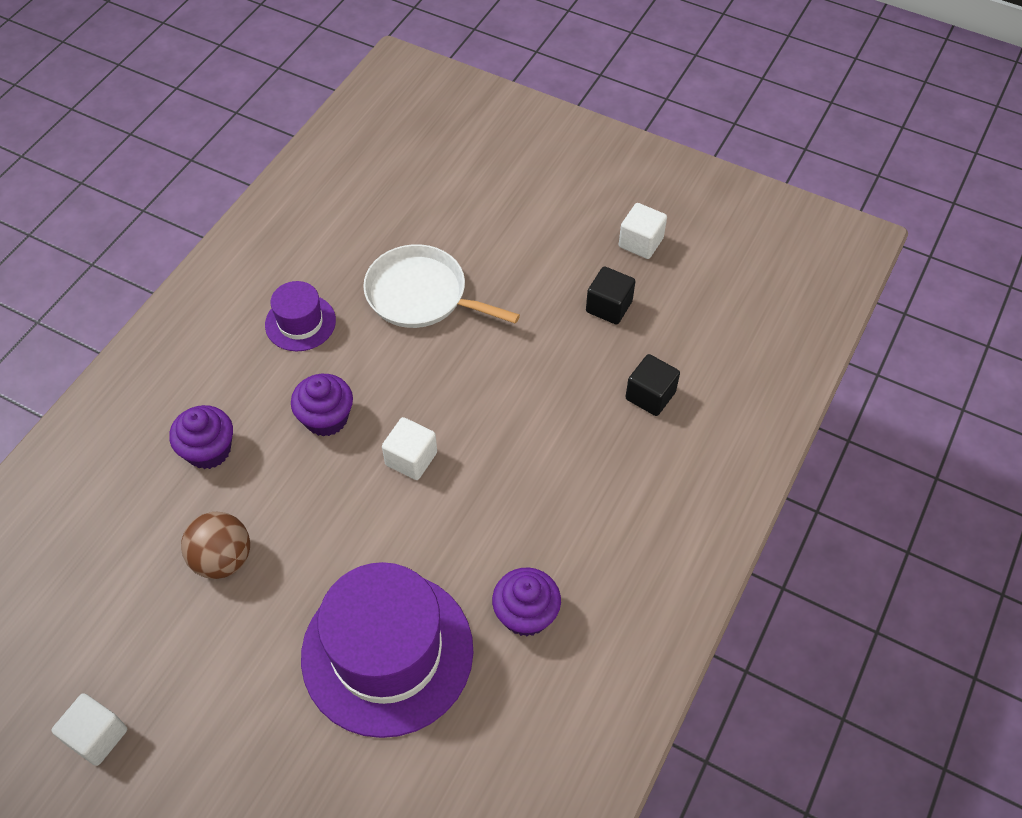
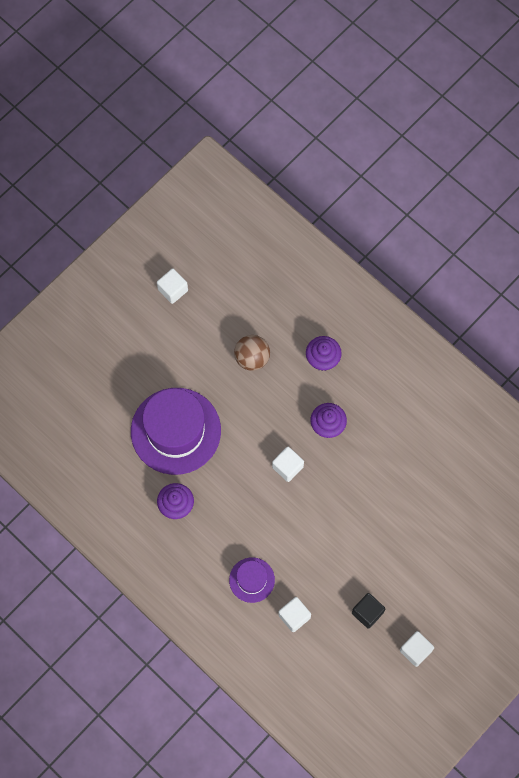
camera: 105 degrees right, 15 degrees up
purple hat [265,281,336,351] -> purple hat moved to [229,557,275,603]
white pan [363,244,520,328] -> none
black cube [625,354,680,416] -> white cube [278,597,311,632]

